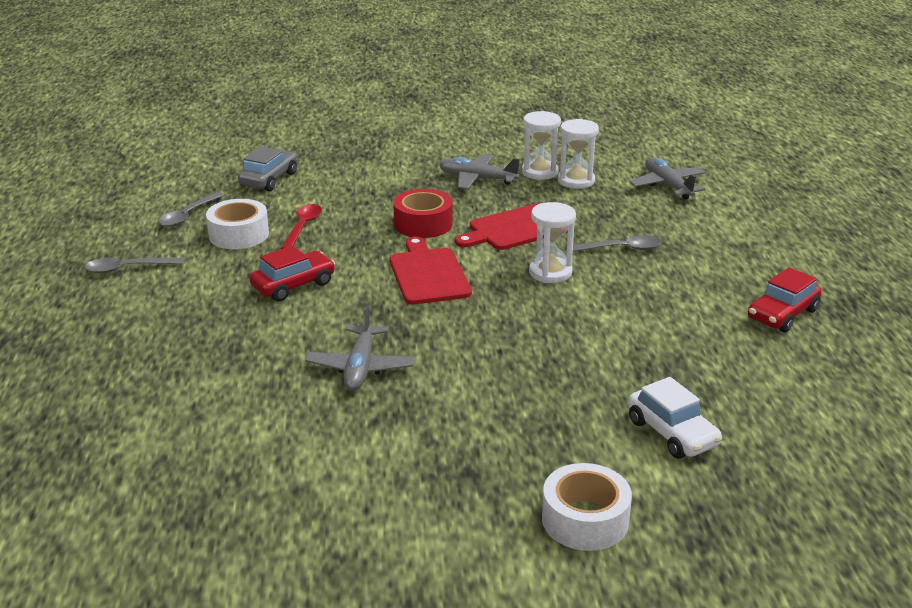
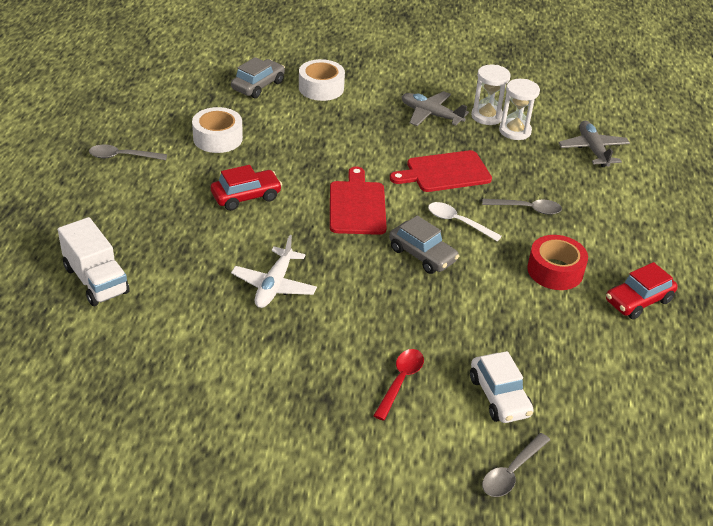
camera: 10 degrees right, 10 degrees up
grey spoon [159,192,224,227] -> grey spoon moved to [482,433,550,497]
red spoon [281,204,322,249] -> red spoon moved to [373,349,424,421]
grey plane [305,306,415,391] -> white plane [231,235,317,308]
red tape [393,189,452,238] -> red tape moved to [527,235,588,290]
white hourglass [529,202,576,283] -> white spoon [428,202,502,242]
white tape [542,463,632,551] -> white tape moved to [299,59,345,101]
none -> white truck [58,217,129,306]
none -> grey car [389,216,459,274]

